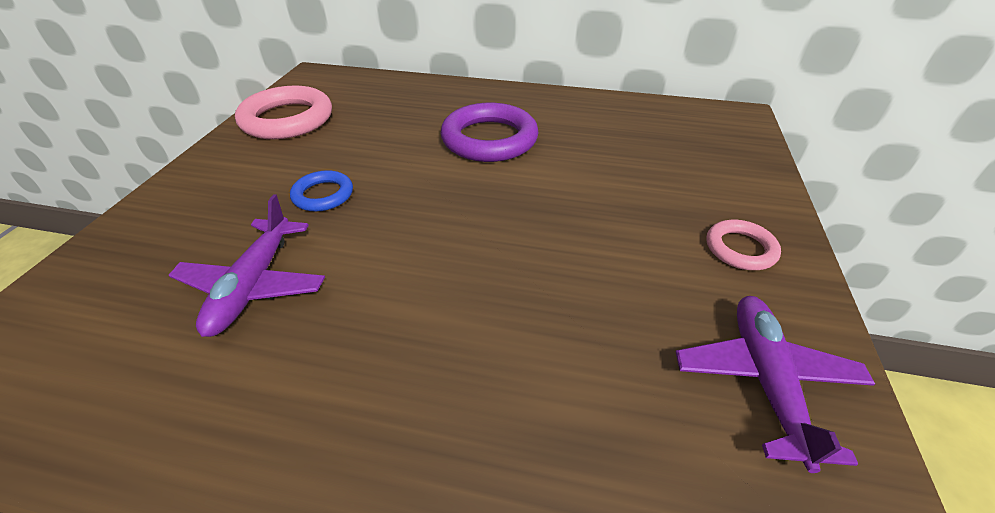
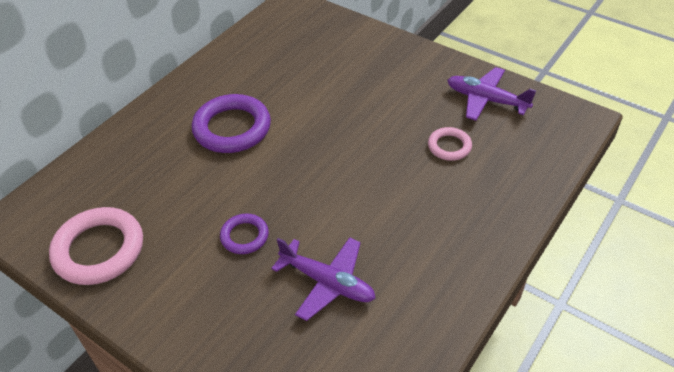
camera: 65 degrees left, 5 degrees up
blue ring [290,170,353,212] -> purple ring [220,214,269,254]
pink ring [706,220,781,270] -> pink ring moved to [428,127,472,161]

